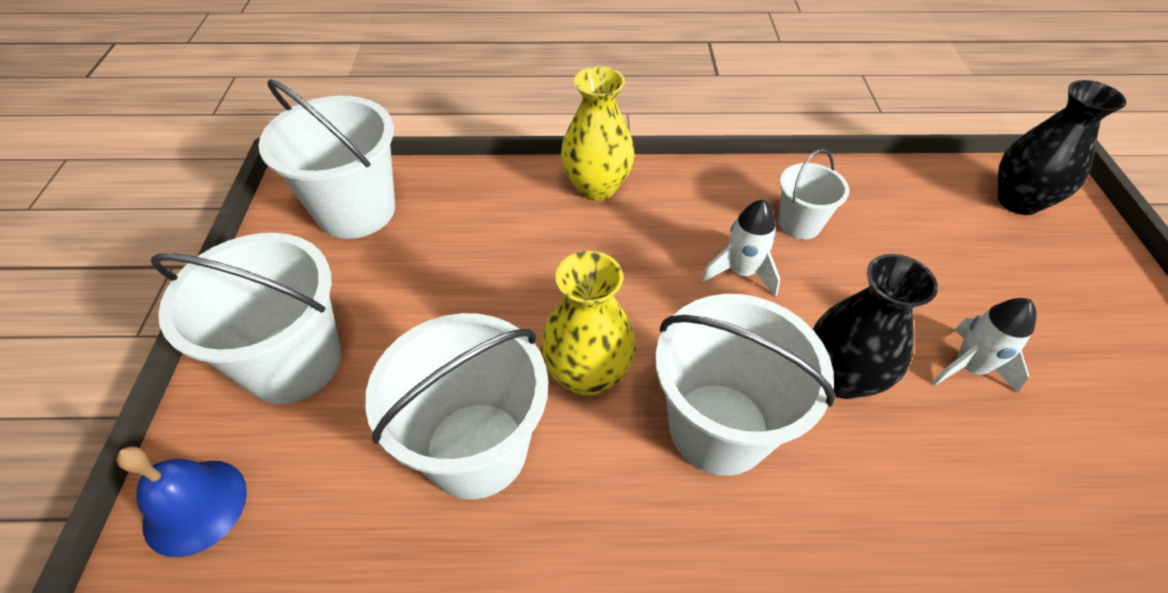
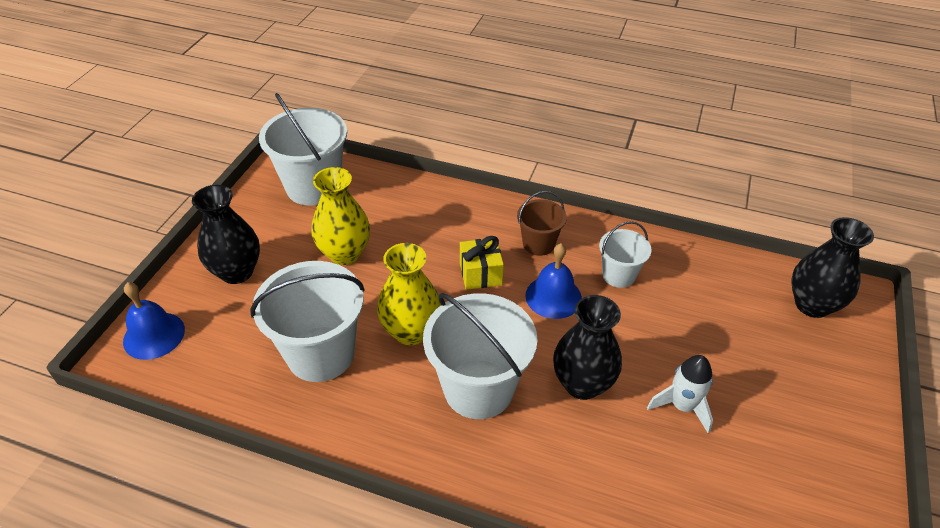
camera: 20 degrees right, 5 degrees down
white bucket [151,233,341,404] -> black vase [192,185,260,284]
yellow vase [561,66,634,201] -> yellow vase moved to [312,167,370,265]
white rocket [702,199,780,297] -> blue bell [525,243,582,319]
none -> yellow gift [460,236,504,290]
none -> brown bucket [517,191,567,256]

